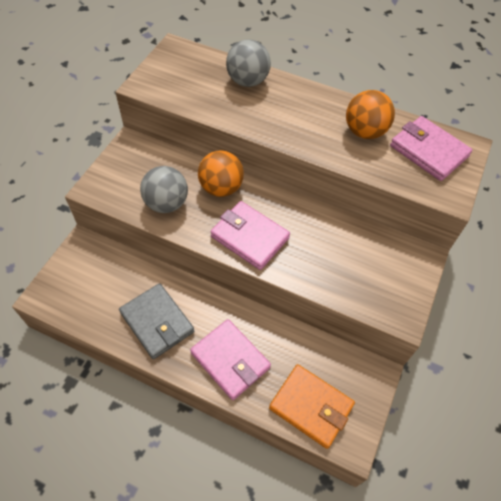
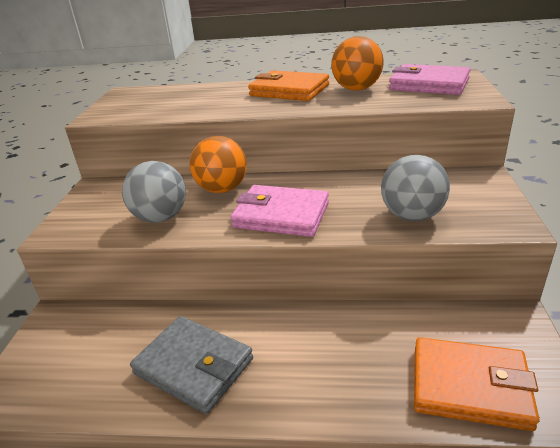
camera: 15 degrees left, 25 degrees down
pink wallet [190,319,271,400] -> none
grey ball [226,40,271,87] -> grey ball moved to [381,155,450,221]
none -> orange wallet [248,70,329,101]

